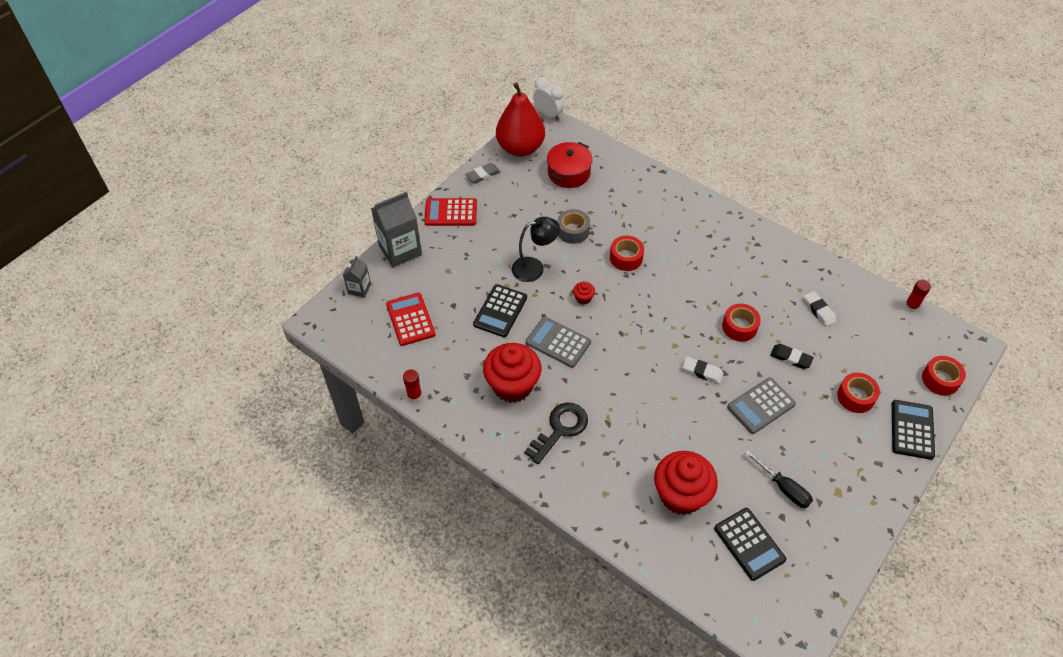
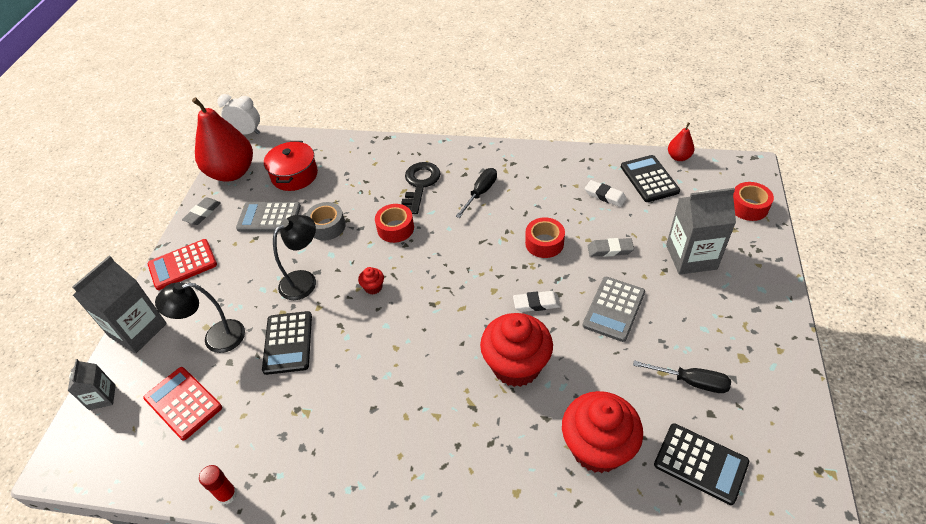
camera: 25 degrees left, 5 degrees down
red cupcake [483,343,542,403] -> red cupcake moved to [480,313,553,387]
black key [524,402,588,464] -> black key moved to [401,162,441,214]
grey calculator [526,317,591,368] -> grey calculator moved to [236,202,301,232]
black eraser [770,344,814,369] -> grey eraser [588,238,634,257]
red tape [837,373,880,413] -> grey carton [666,188,736,275]
black calculator [892,400,935,460] -> black calculator moved to [621,155,680,202]
red glue stick [905,279,931,312] -> red pear [668,122,694,161]
none -> black lamp [155,282,245,353]
none -> black screwdriver [456,168,497,218]

